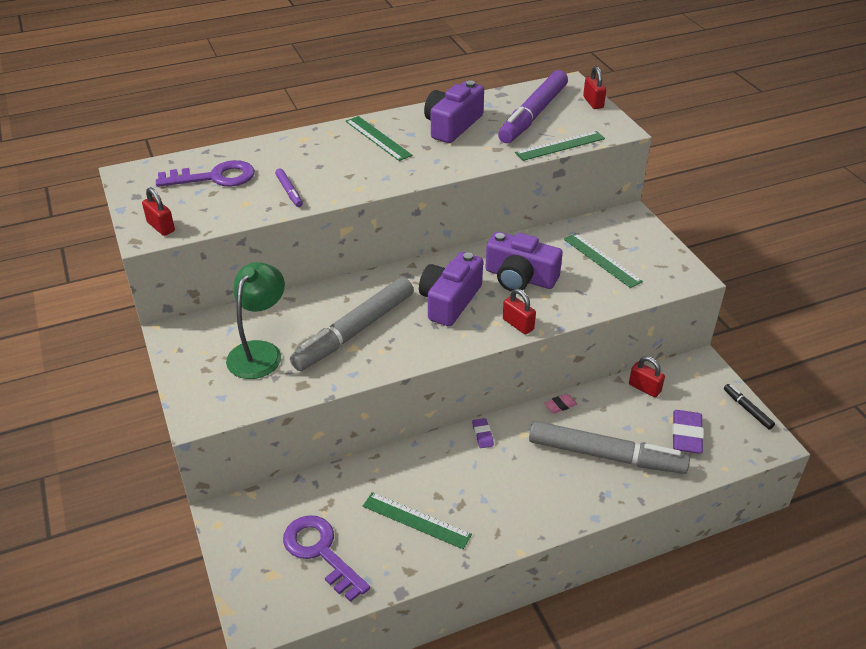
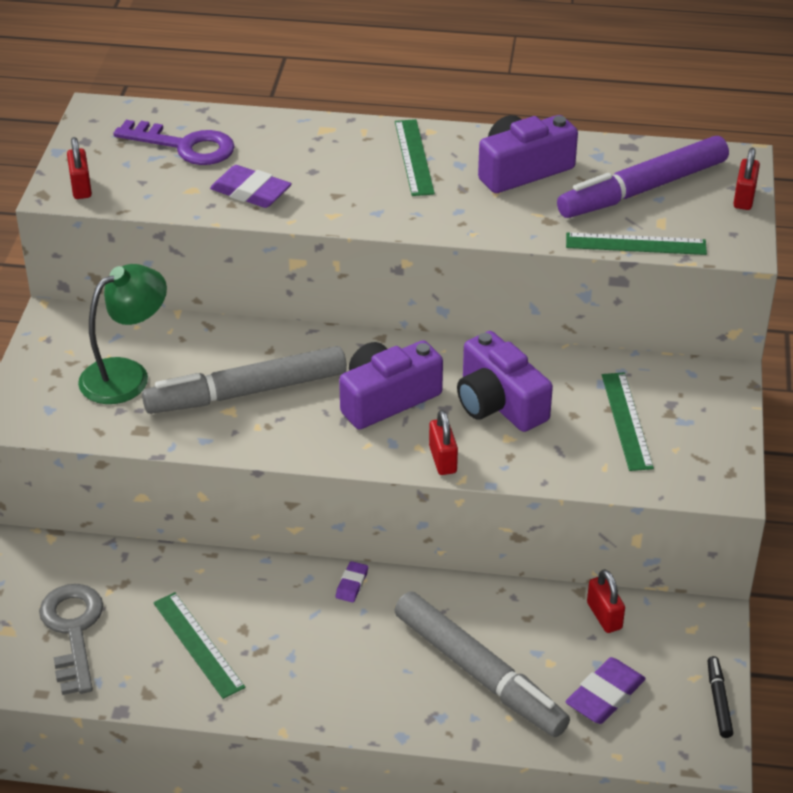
camera: 30 degrees right, 0 degrees up
purple marker [275,168,303,207] -> purple eraser [210,165,292,208]
purple key [283,515,370,602] -> grey key [39,584,103,695]
pink eraser [544,394,577,414] -> none

